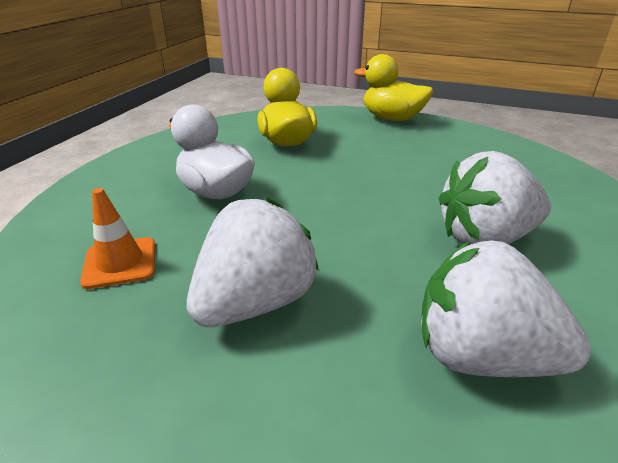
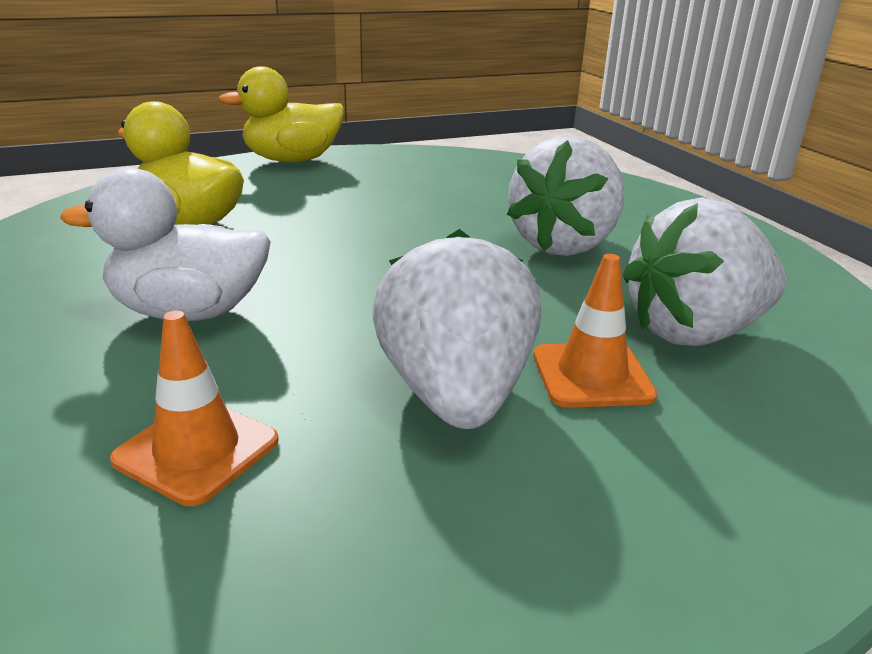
camera: 45 degrees left, 5 degrees down
none -> orange traffic cone [533,254,657,408]

